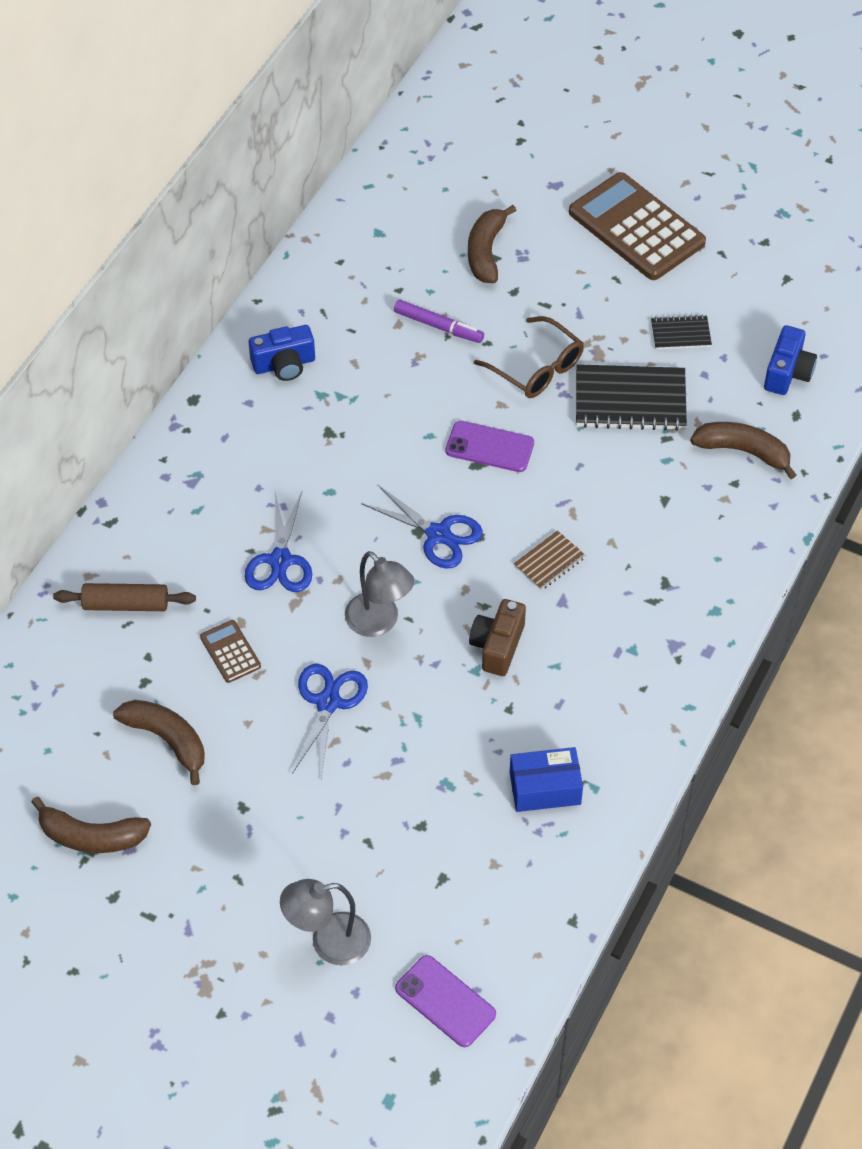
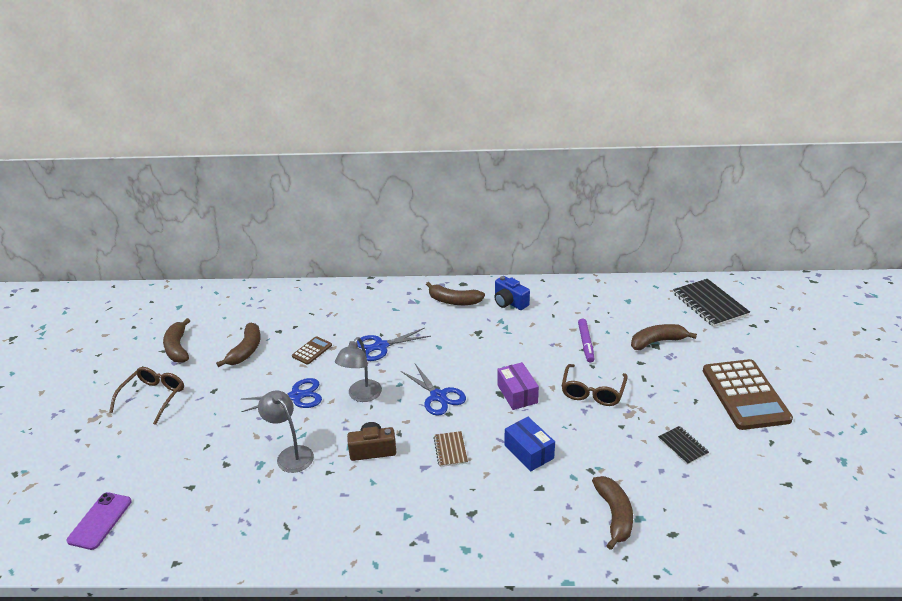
camera: 65 degrees right, 20 degrees down
brown rolling pin [53,583,196,611] -> none
grey lamp [280,879,371,965] -> grey lamp moved to [258,391,314,473]
blue scissors [362,485,483,569] -> blue scissors turned 45 degrees counterclockwise [401,364,466,416]
purple phone [445,421,534,472] -> purple box [497,362,539,410]
blue box [510,747,583,812] -> blue box moved to [505,417,555,471]
brown notebook [514,530,585,590] -> brown notebook turned 60 degrees clockwise [434,431,468,467]
brown calculator [569,172,706,280] -> brown calculator turned 150 degrees clockwise [703,359,793,430]
black notebook [576,364,687,431] -> black notebook moved to [673,279,750,327]
blue camera [764,325,817,395] -> none
none -> brown glasses [109,367,184,425]
none -> brown banana [426,282,485,305]

